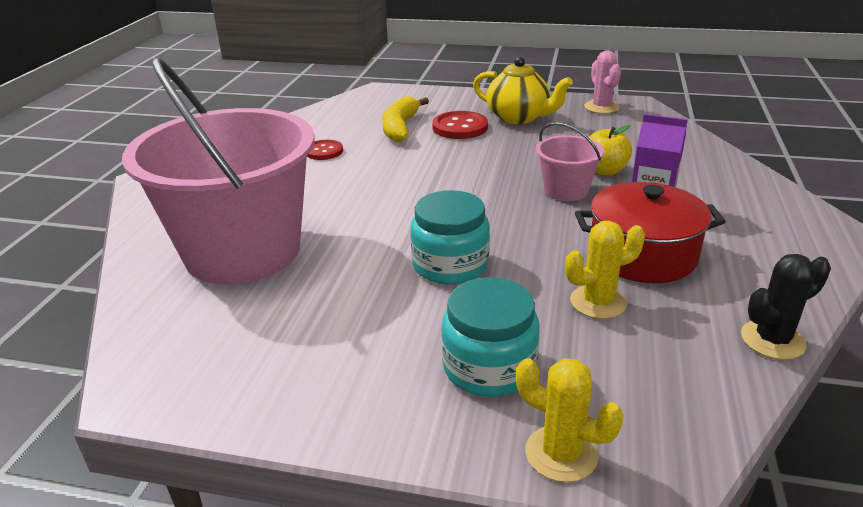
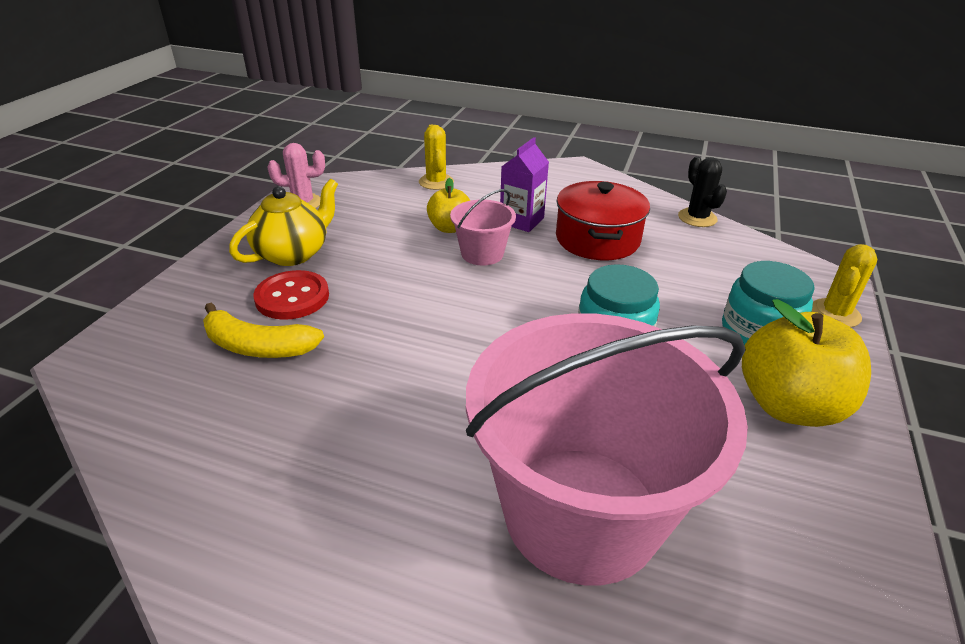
camera: 85 degrees left, 5 degrees up
red button [307,140,343,160] -> none
yellow cactus [565,221,645,319] -> yellow cactus moved to [419,125,454,190]
none -> yellow apple [742,299,871,427]

